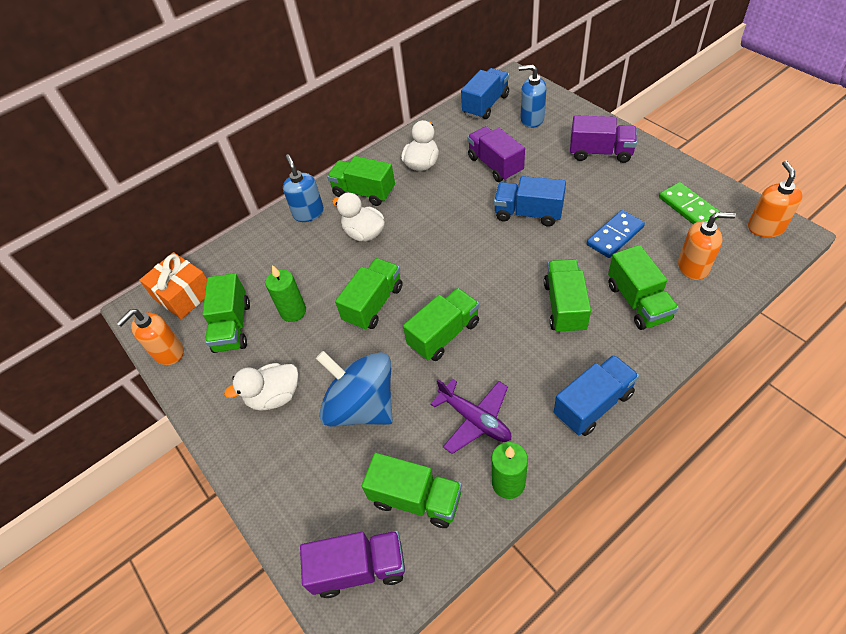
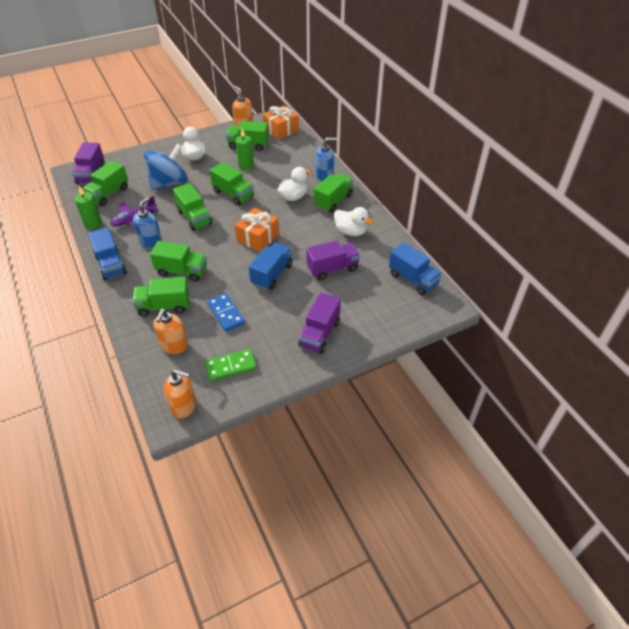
camera: 95 degrees right, 5 degrees down
blue soap dispenser [519,65,547,128] -> blue soap dispenser moved to [133,197,162,249]
none -> orange gift [235,208,279,252]

